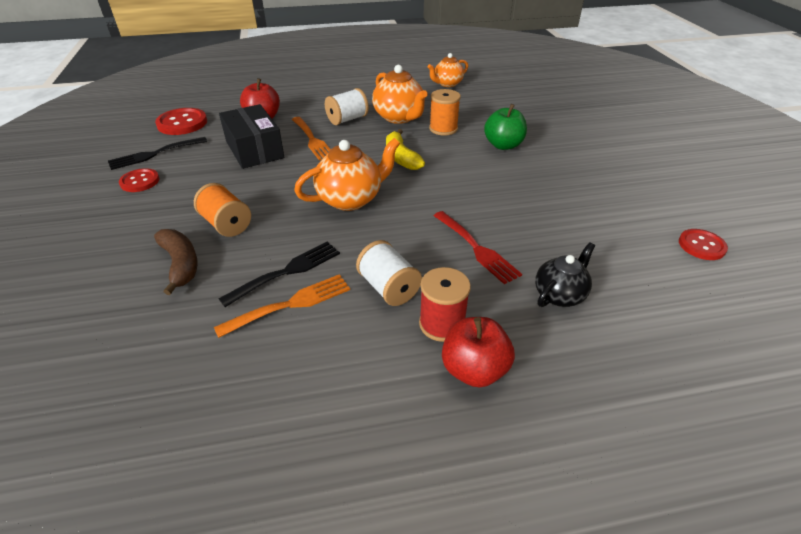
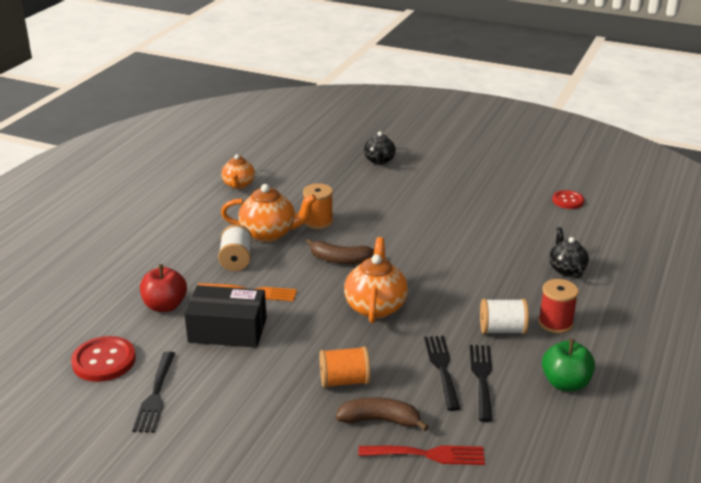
camera: 55 degrees left, 10 degrees down
red button [119,168,160,192] -> none
orange fork [214,274,350,338] -> black fork [470,345,493,422]
yellow banana [386,129,425,170] -> brown banana [306,239,374,264]
red fork [434,211,522,284] -> red fork moved to [359,445,485,465]
red apple [442,317,515,388] -> none
green apple [484,104,527,150] -> green apple moved to [542,339,595,391]
none -> black teapot [364,131,396,165]

